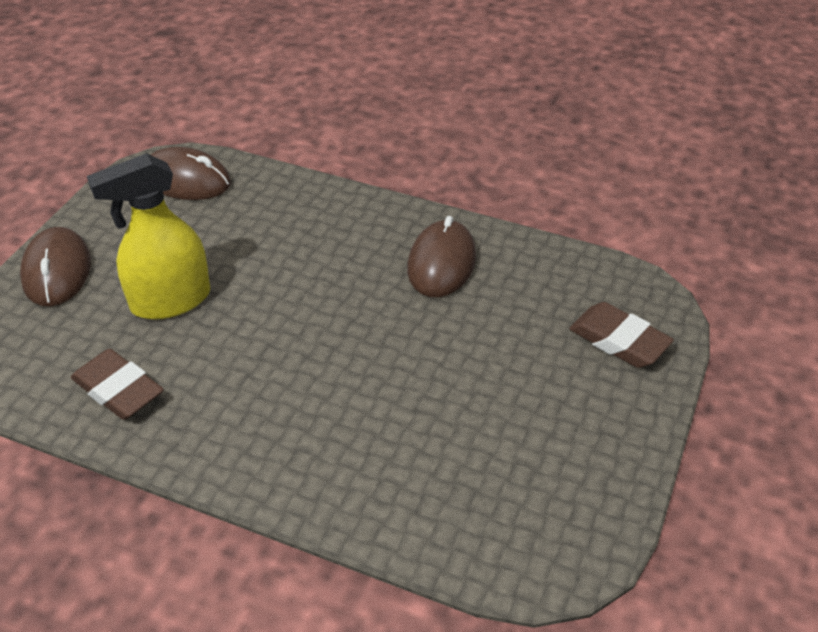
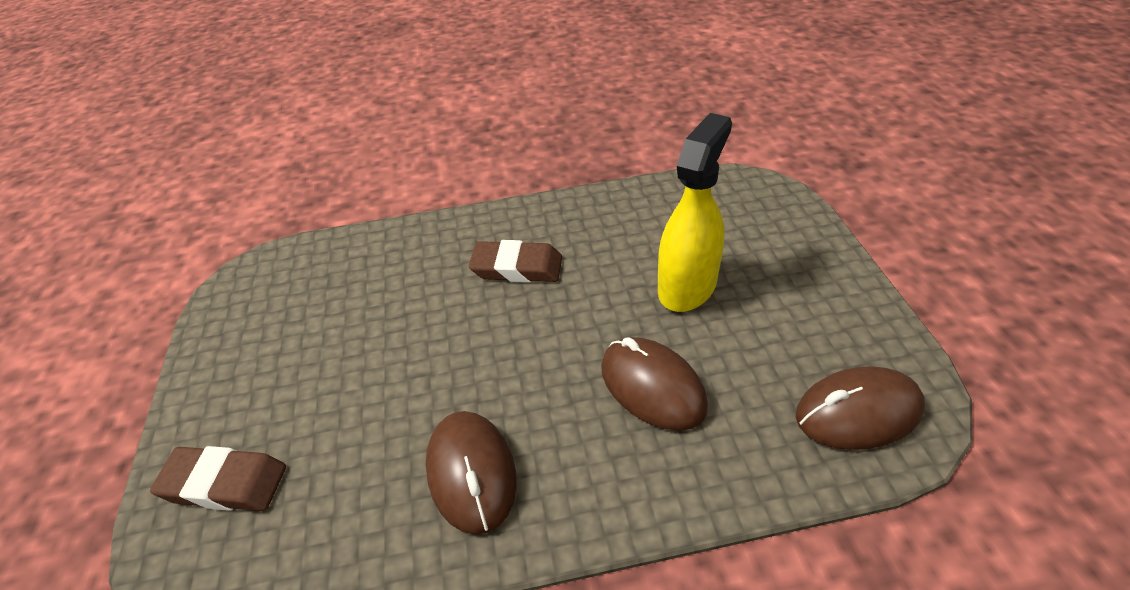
camera: 150 degrees right, 0 degrees up
brown mouse [20,227,91,306] -> brown mouse moved to [601,337,708,431]
brown eraser [71,349,164,420] -> brown eraser moved to [469,240,562,283]

